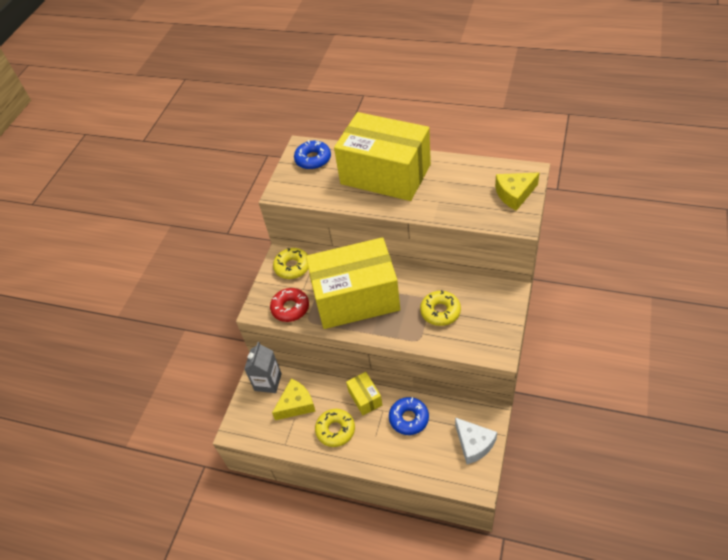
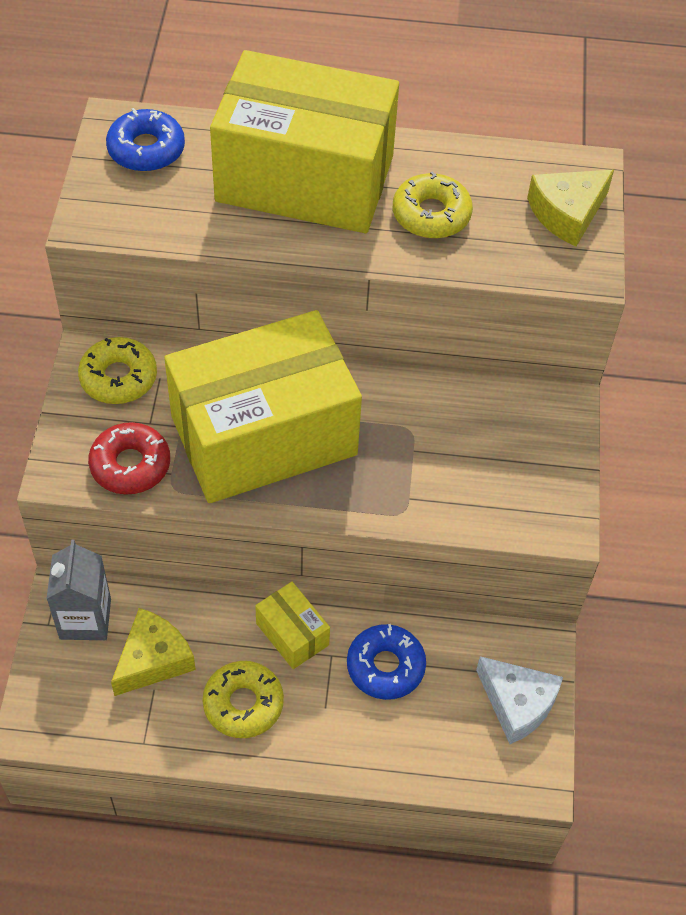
camera: 20 degrees left, 5 degrees up
yellow donut [420,290,461,326] -> yellow donut moved to [393,171,473,239]

